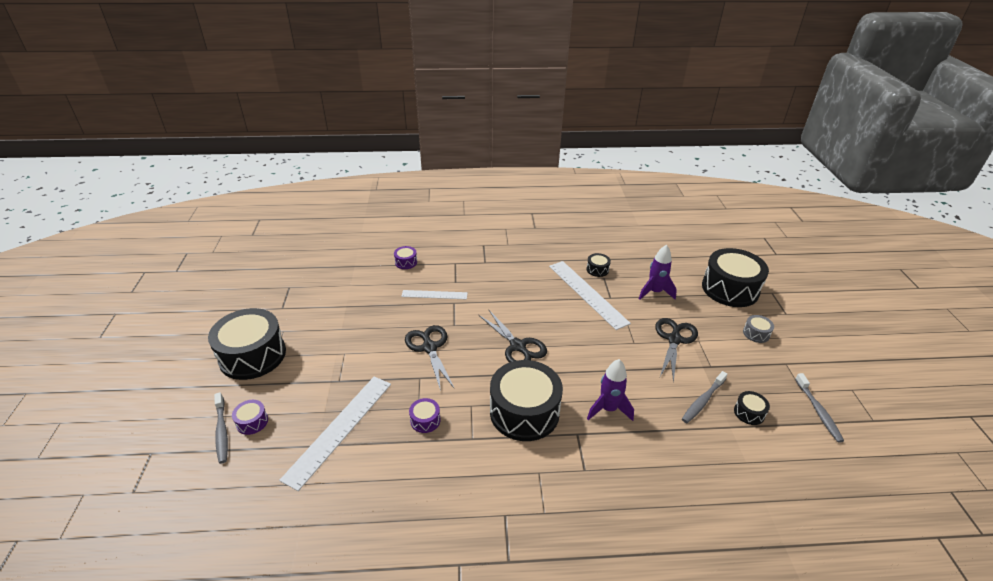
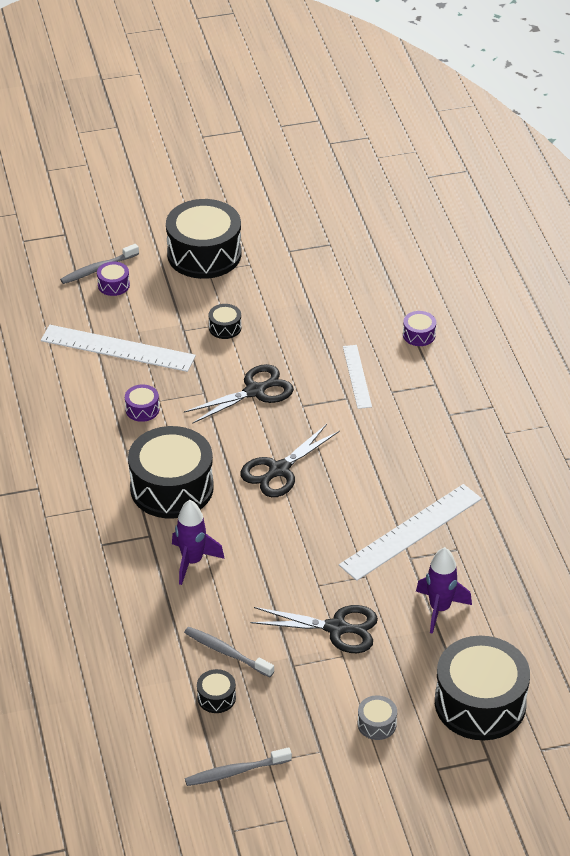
camera: 80 degrees right, 5 degrees up
black drum [586,253,611,277] -> black drum moved to [209,304,241,339]

